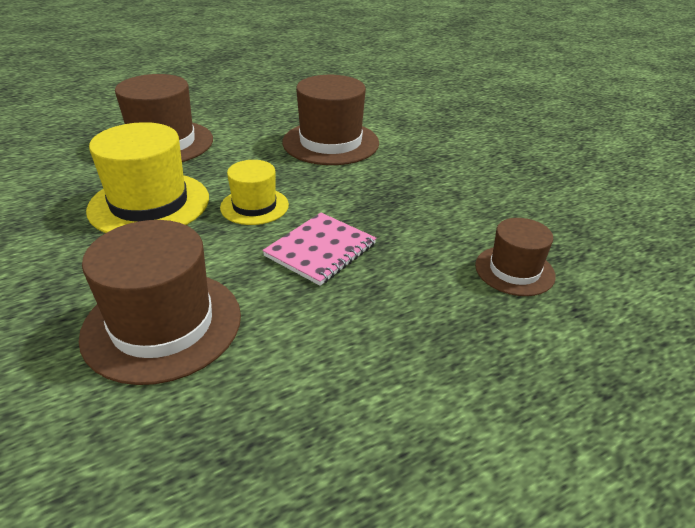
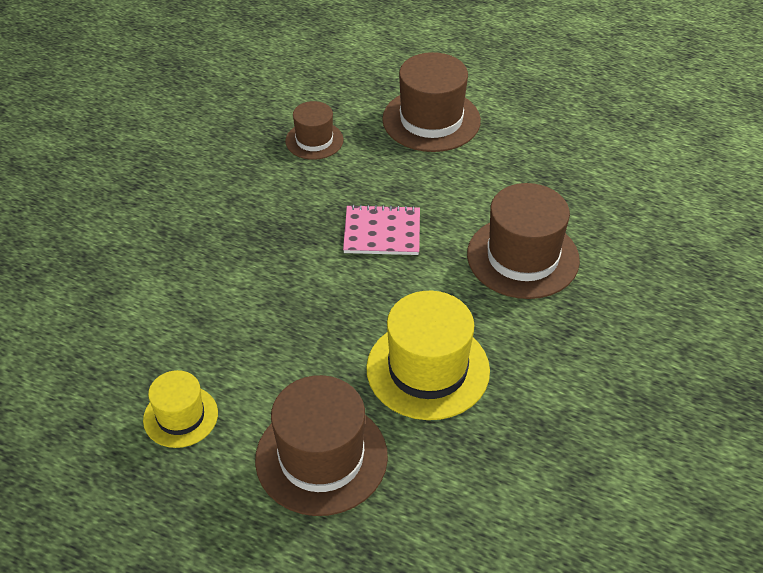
camera: 125 degrees left, 10 degrees up
yellow hat [220,160,289,225] -> yellow hat moved to [143,370,218,448]
brown hat [282,75,379,165] -> brown hat moved to [382,52,481,152]

